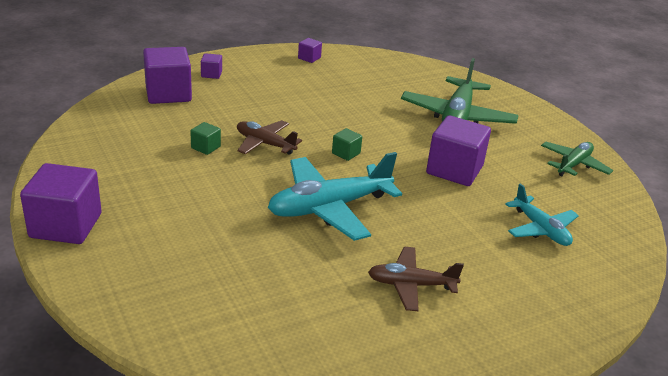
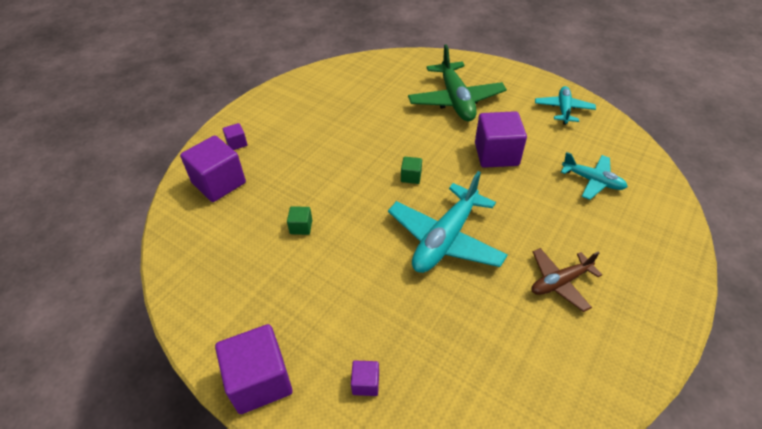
camera: 25 degrees left, 15 degrees up
brown plane [237,120,302,154] -> none
purple cube [298,38,322,63] -> purple cube moved to [351,360,379,396]
green plane [541,142,613,177] -> turquoise plane [535,86,596,125]

